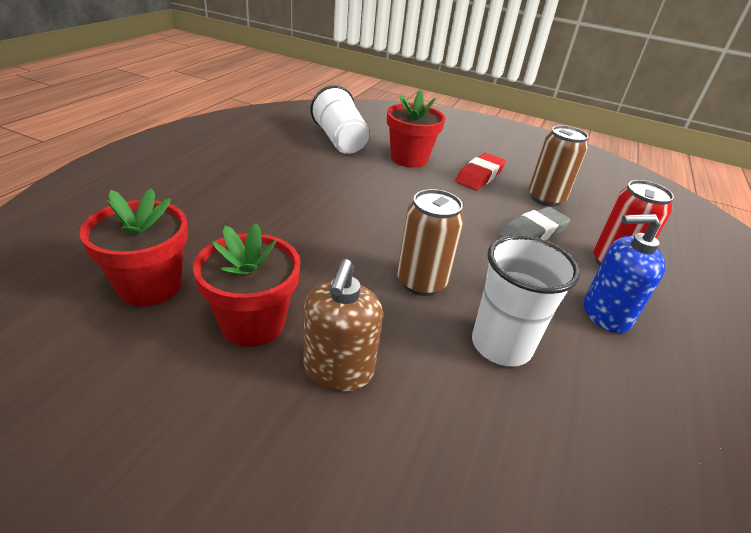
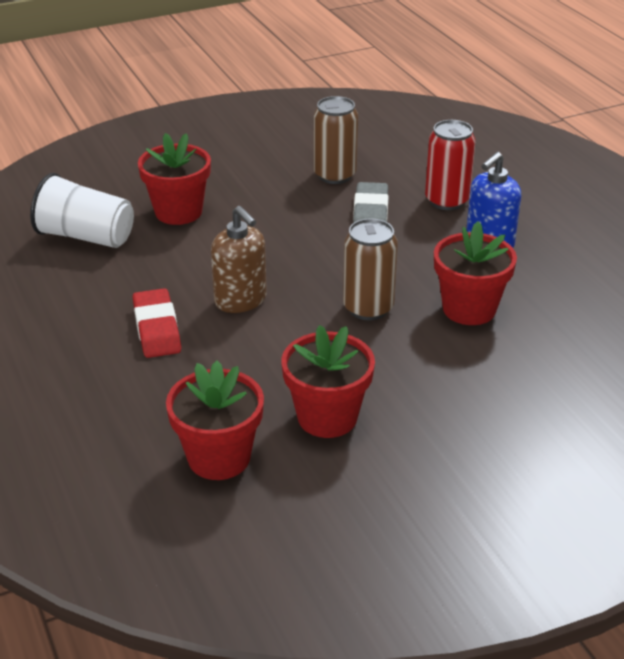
camera: 45 degrees left, 0 degrees up
brown soap dispenser [303,259,383,392] -> brown soap dispenser moved to [211,206,267,313]
red eraser [455,153,506,190] -> red eraser moved to [133,288,181,358]
white cup [472,235,580,367] -> red flower pot [434,221,517,325]

